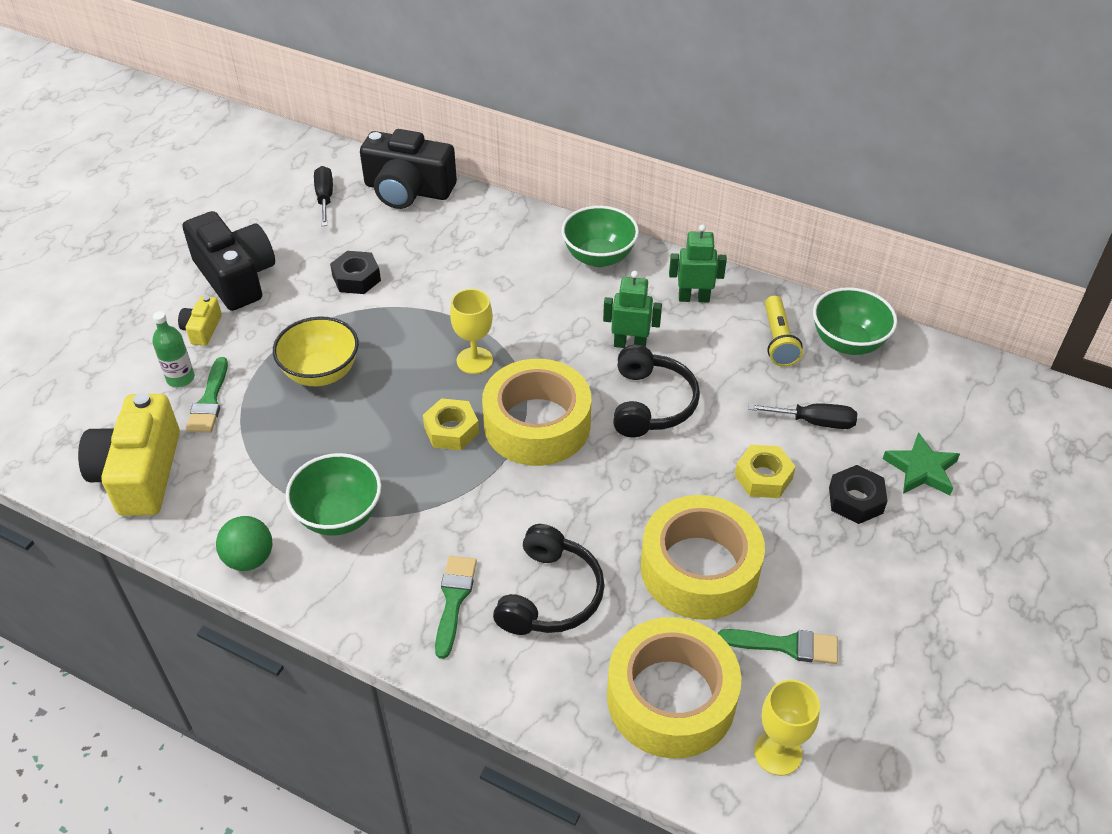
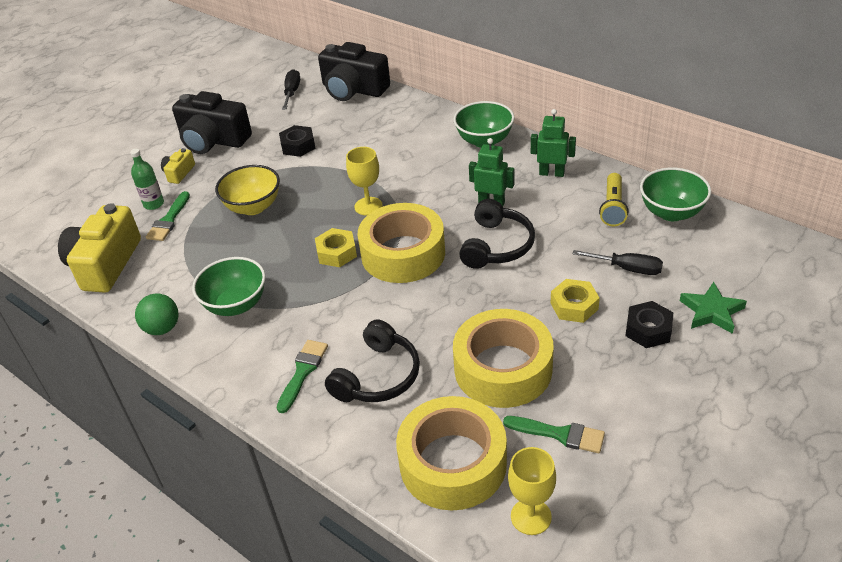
camera: 15 degrees right, 5 degrees down
black camera [183,211,275,311] -> black camera turned 135 degrees clockwise [172,91,252,154]

